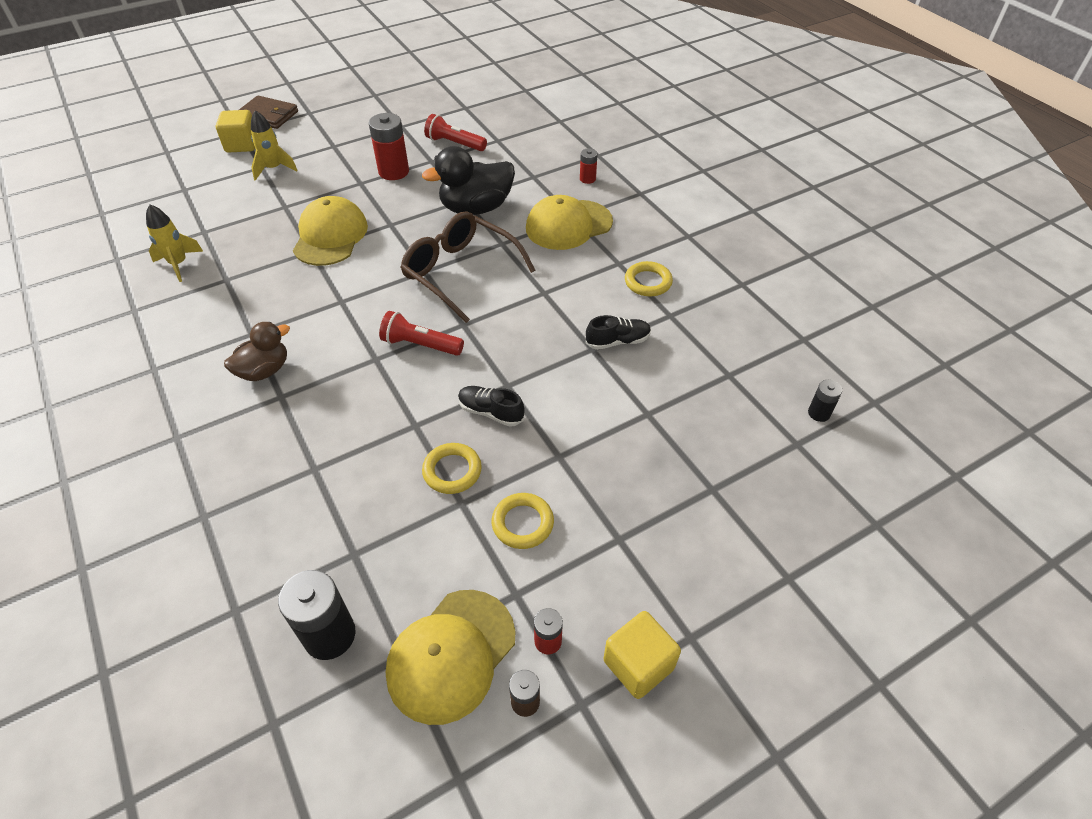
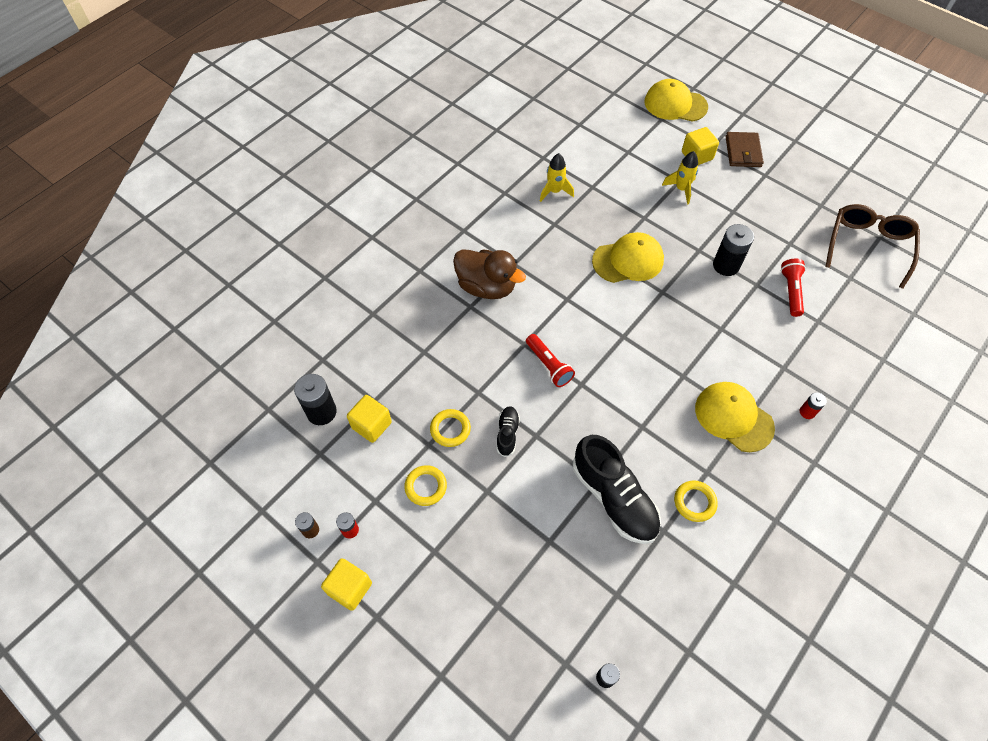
camera: 70 degrees right, 10 degrees up
brown duck [224,322,290,381] -> brown duck [453,249,526,299], size x1.58
red battery [369,113,409,180] -> black battery [713,224,754,276]
red flashlight [379,311,464,356] -> red flashlight turned 150 degrees clockwise [526,334,575,387]
yellow cap [386,590,515,725] -> yellow cap moved to [644,79,708,122]
brown glasses [400,211,535,323] -> brown glasses moved to [825,204,920,289]
black duck [422,146,515,215] -> none
black shoe [586,315,651,350] -> black shoe [572,435,661,544], size x2.06
none -> yellow cube [347,395,392,443]

